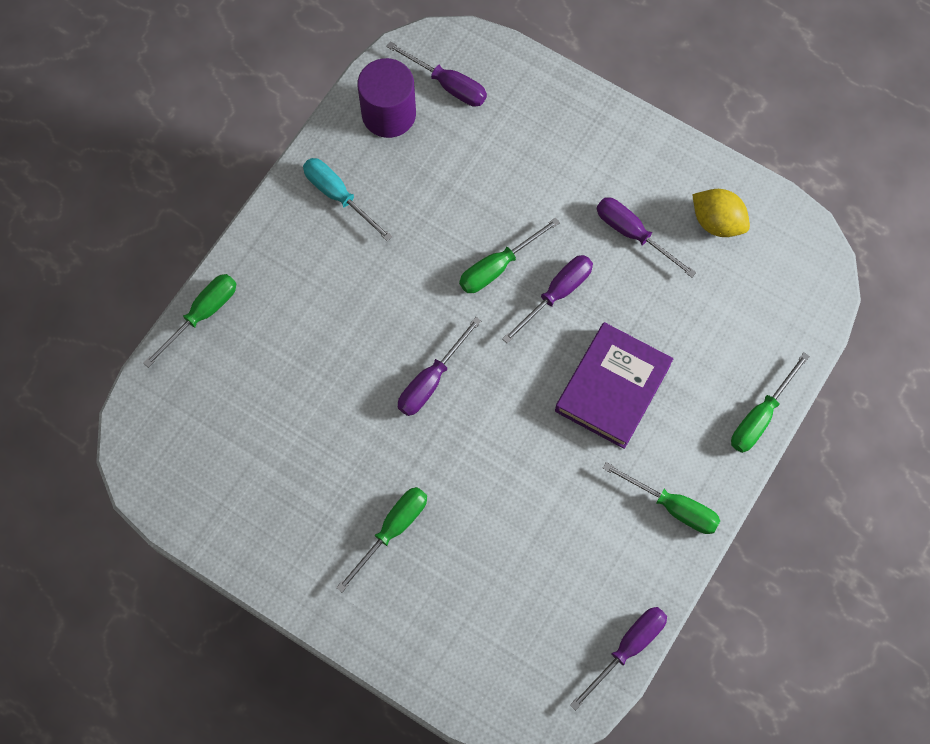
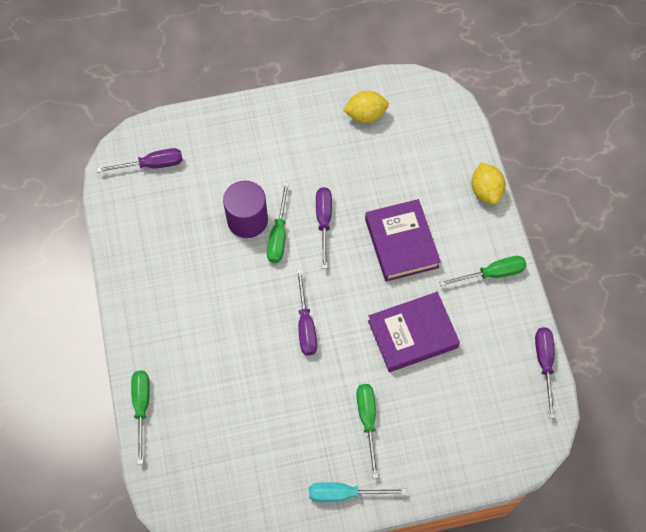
camera: 45 degrees left, 5 degrees down
turquoise screwdriver [303,158,392,242] -> turquoise screwdriver moved to [309,483,407,502]
purple cylinder [357,58,416,138] -> purple cylinder moved to [223,181,268,238]
purple screwdriver [597,197,696,278] -> none
green screwdriver [731,352,810,453] -> yellow lemon [471,163,506,205]
none -> purple book [368,292,460,372]

